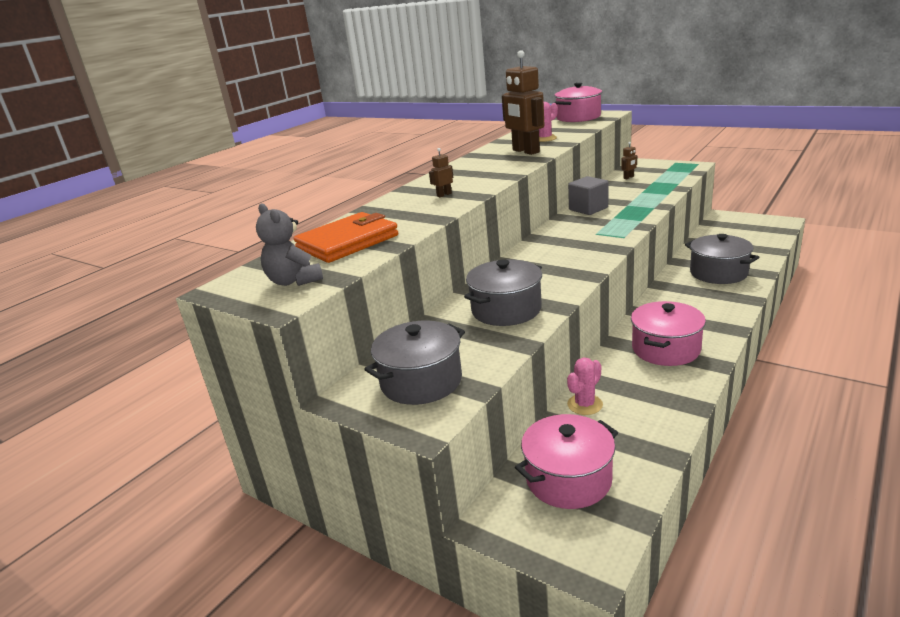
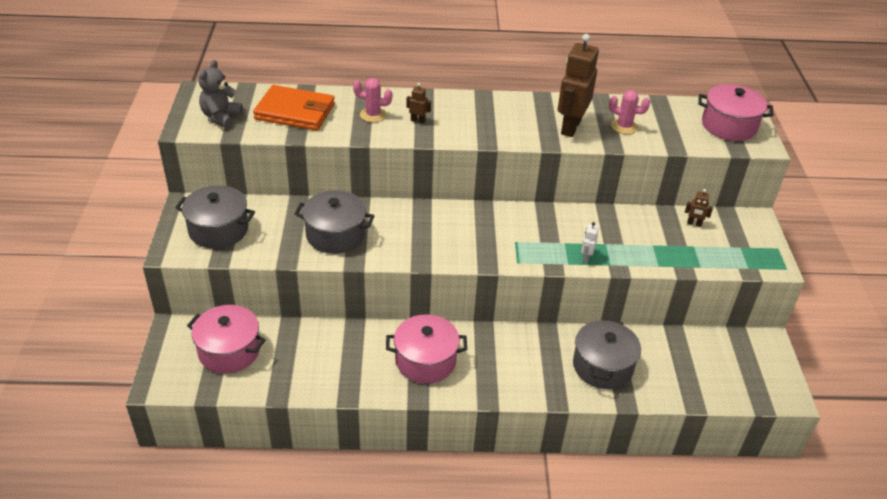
camera: 50 degrees right, 15 degrees up
pink cactus [567,358,603,415] -> pink cactus moved to [353,78,392,122]
grey cube [568,176,609,215] -> none
none -> white robot [581,222,599,263]

